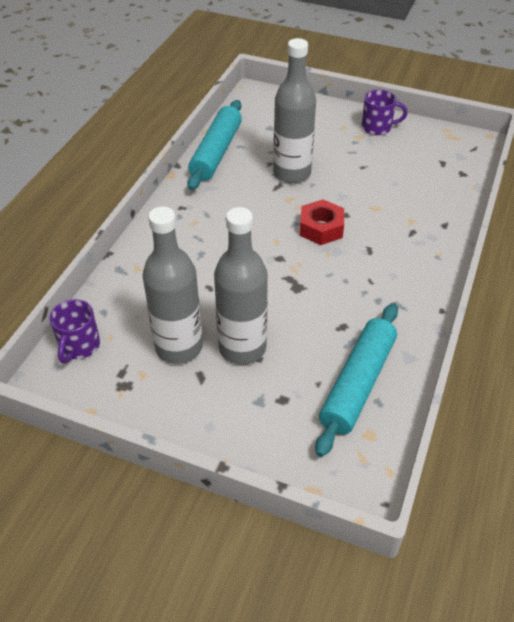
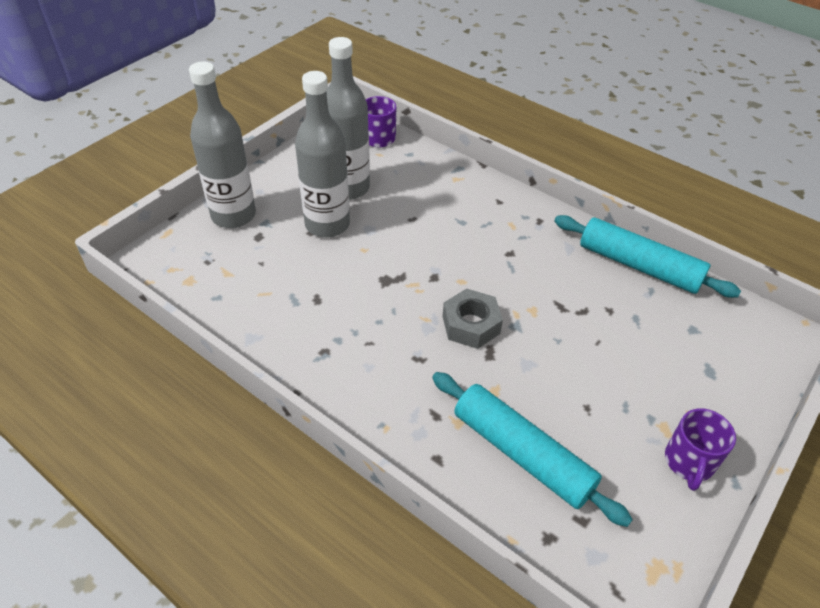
camera: 105 degrees right, 0 degrees up
grey bottle [273,38,316,183] -> grey bottle moved to [189,62,256,228]
red nut [300,199,344,245] -> grey nut [443,289,503,349]
turquoise rolling pin [315,303,398,457] -> turquoise rolling pin moved to [432,372,633,527]

